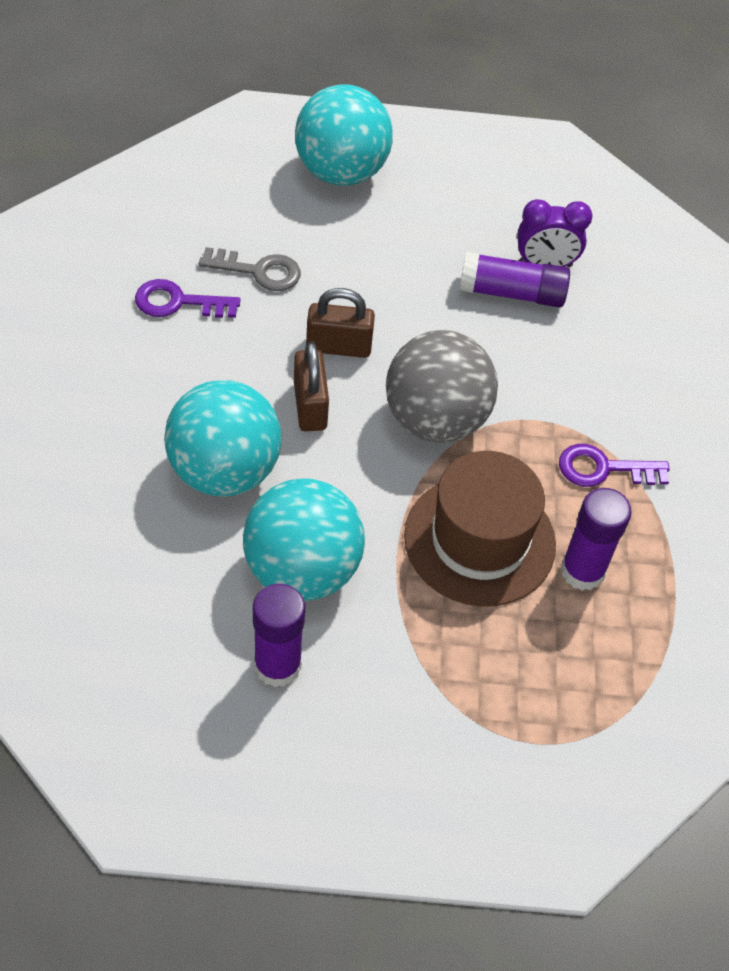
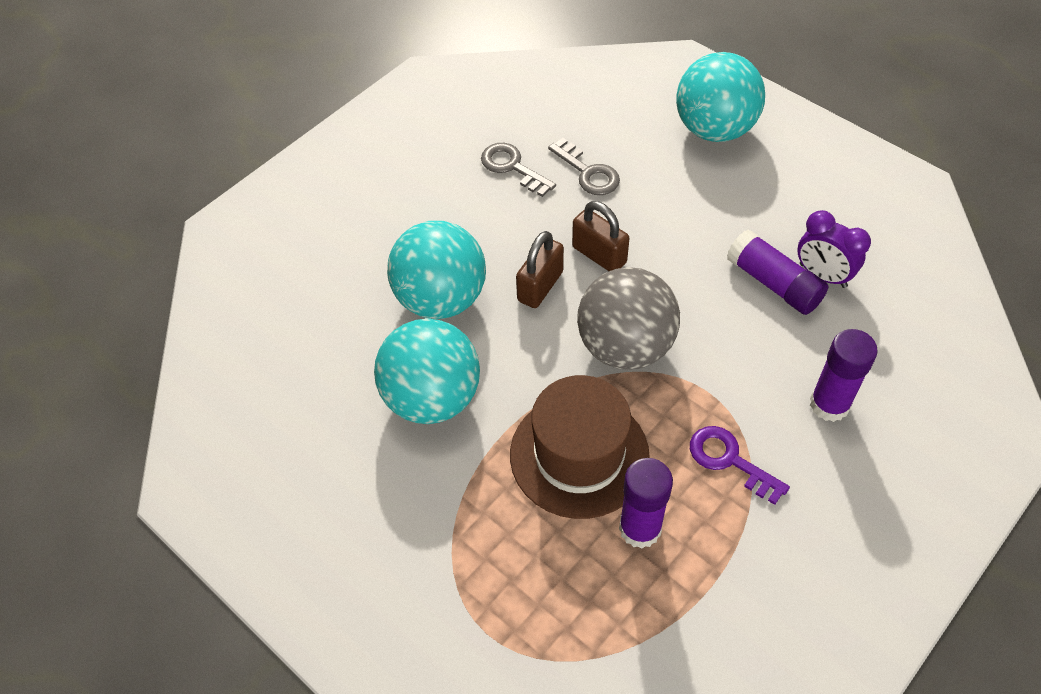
camera: 45 degrees right, 0 degrees up
purple key [135,279,240,318] -> grey key [481,143,556,197]
purple glue stick [253,584,305,687] -> purple glue stick moved to [810,329,878,422]

